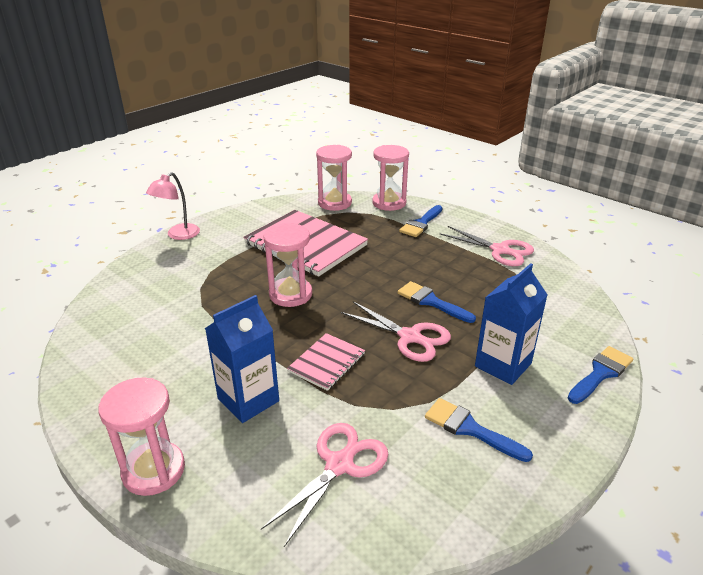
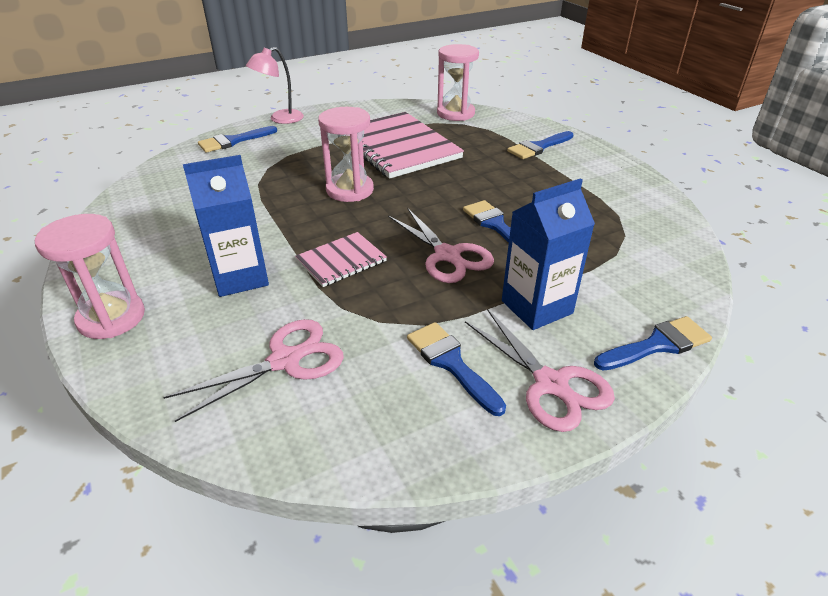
camera: 20 degrees right, 5 degrees up
pink hourglass [372,145,409,211] -> none
pink scissors [440,226,534,266] -> pink scissors moved to [465,309,615,432]
none -> blue brush [198,126,277,153]

